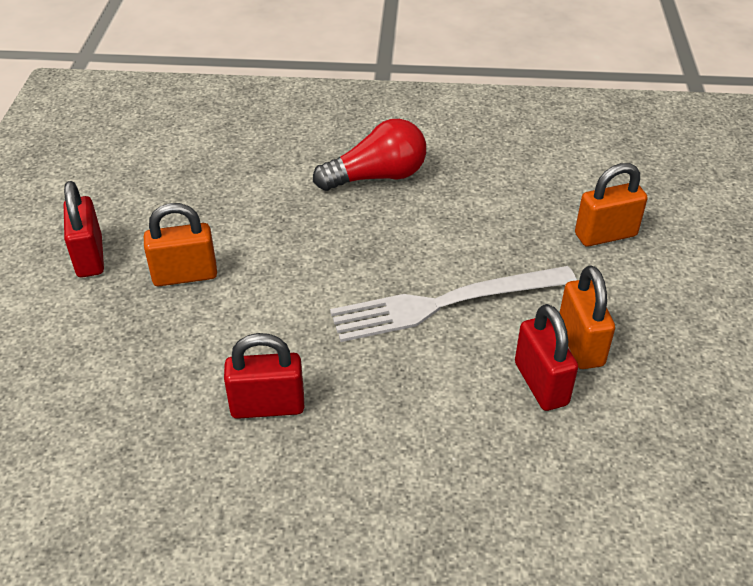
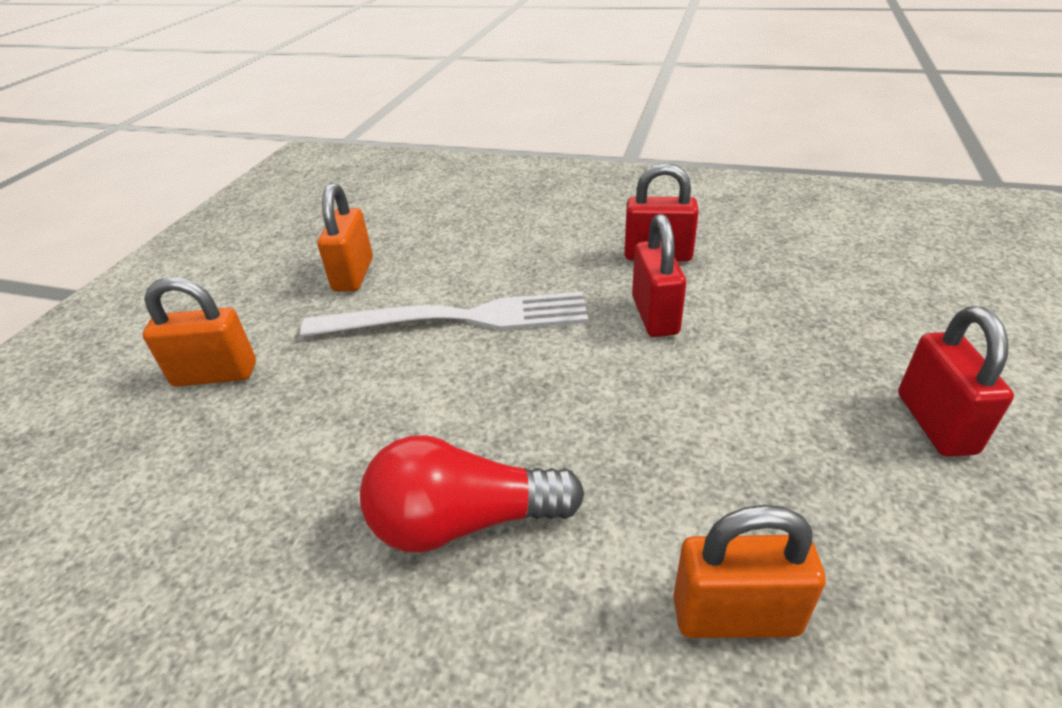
camera: 165 degrees left, 5 degrees down
orange padlock [144,203,217,286] -> orange padlock moved to [673,505,826,638]
red padlock [515,304,578,411] -> red padlock moved to [632,214,686,337]

